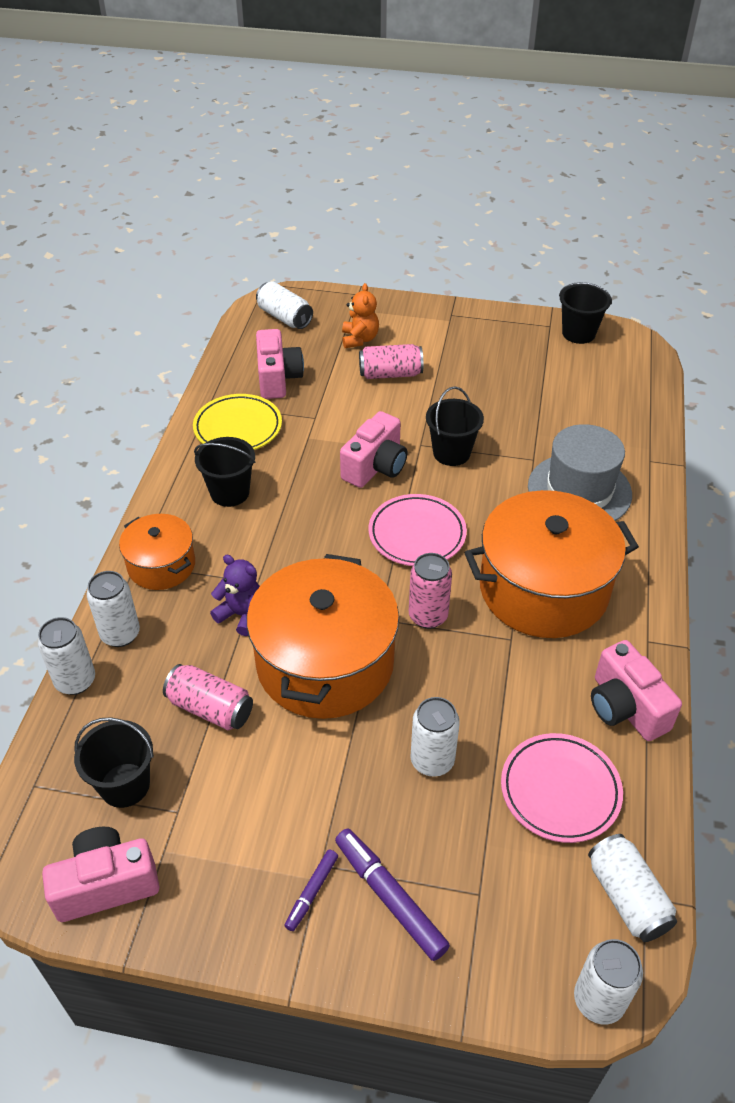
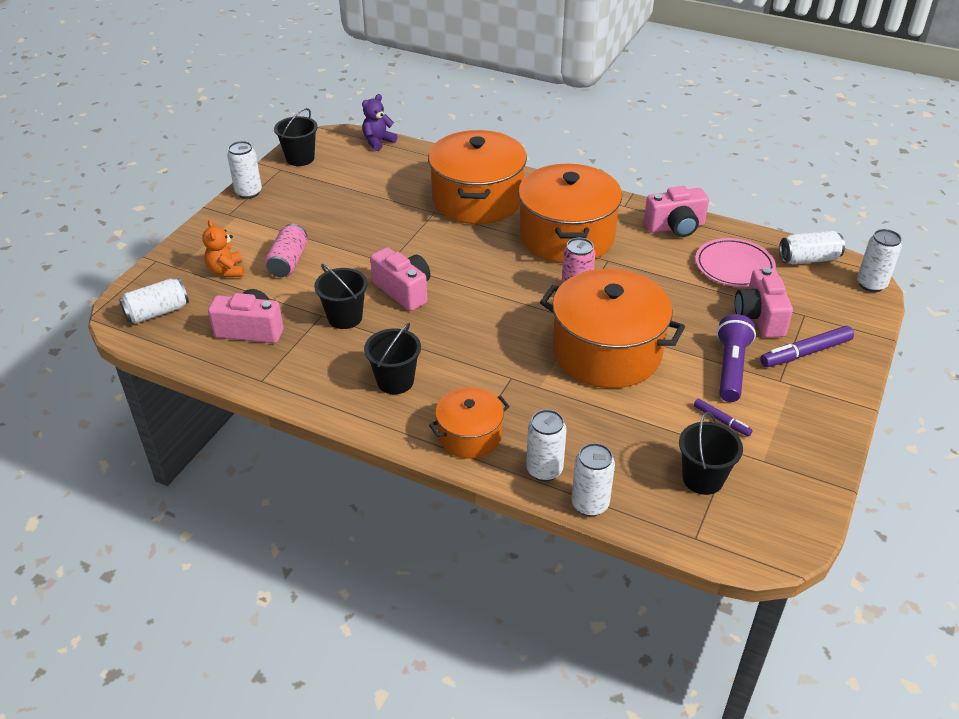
camera: 75 degrees left, 5 degrees down
pink camera [42,827,159,922] -> pink camera moved to [735,267,793,338]
pink can [163,664,253,730] -> none
yellow plate [193,394,282,450] -> none
purple teddy bear [210,555,260,636] -> purple teddy bear moved to [362,94,398,151]
purple marker [284,849,338,931] -> purple marker moved to [694,399,753,437]
orange teddy bear [342,283,379,348] -> orange teddy bear turned 120 degrees counterclockwise [202,219,245,277]
pink plate [368,494,467,566] -> none
white can [410,697,460,777] -> white can moved to [227,141,262,199]
black bucket [426,386,484,466] -> black bucket moved to [314,264,368,329]
grey hat [528,424,632,521] -> orange pot [428,130,527,224]
none -> purple flashlight [717,314,756,402]

